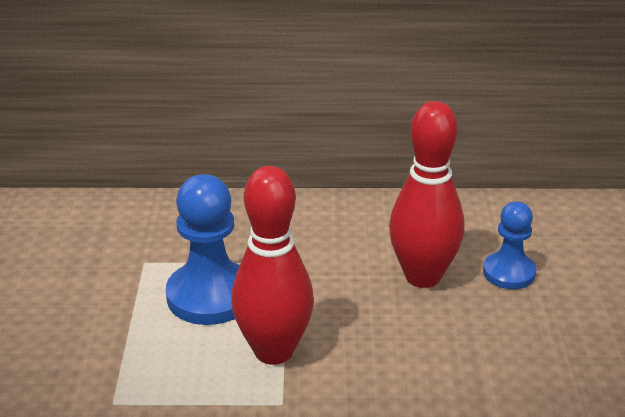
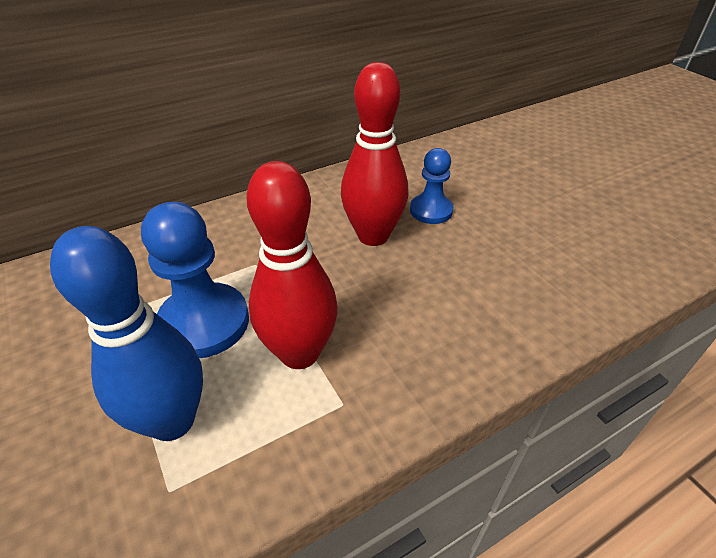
camera: 30 degrees left, 10 degrees up
none -> blue bowling pin [50,226,203,441]

